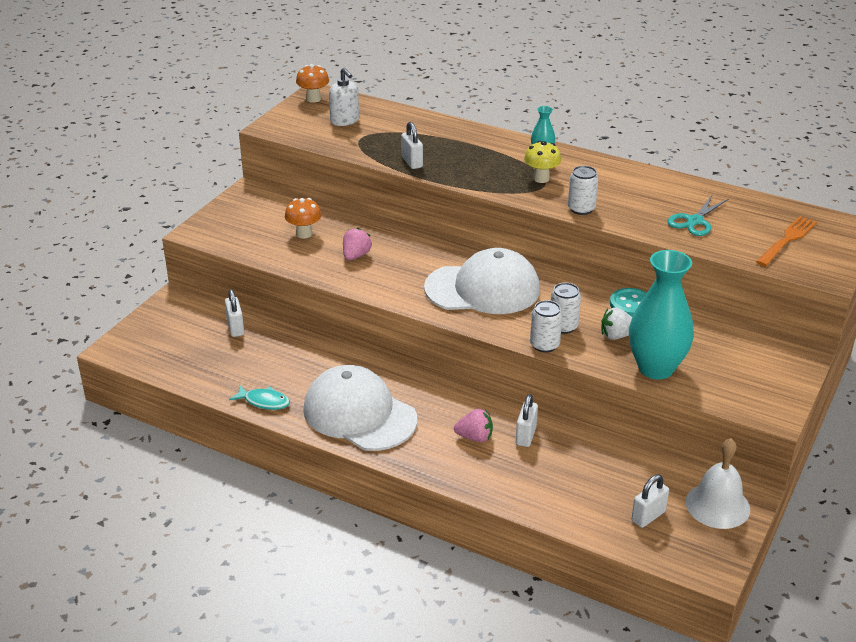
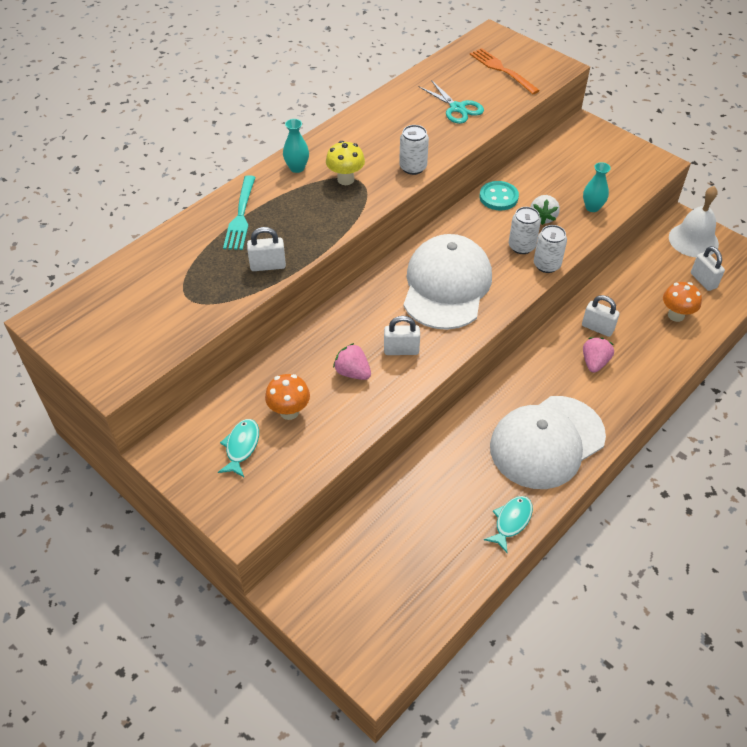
camera: 75 degrees left, 15 degrees up
white padlock [225,289,244,337] -> white padlock moved to [384,316,420,355]
orange mushroom [296,64,329,103] -> orange mushroom moved to [663,282,702,322]
white soap dispenser [329,68,359,126] -> none
turquoise vase [629,250,694,380] -> turquoise vase [583,162,611,212], size x0.46
none -> turquoise fish [218,419,259,477]
none -> turquoise fork [223,175,256,250]

